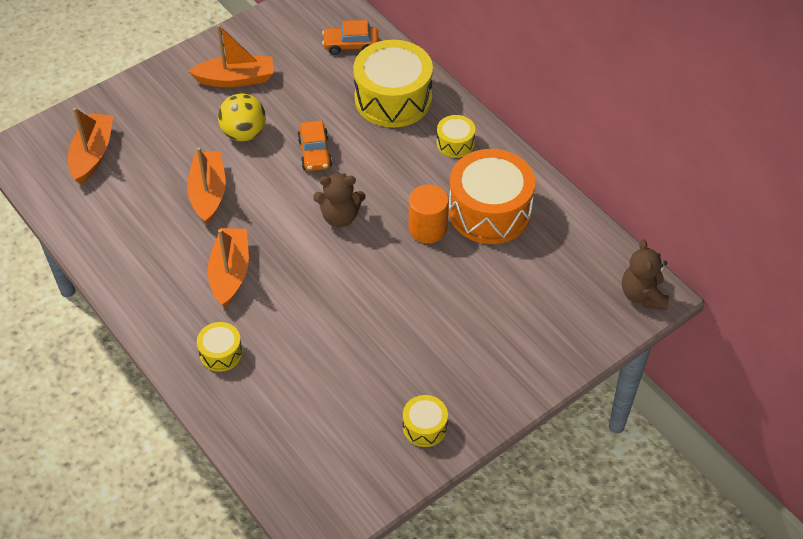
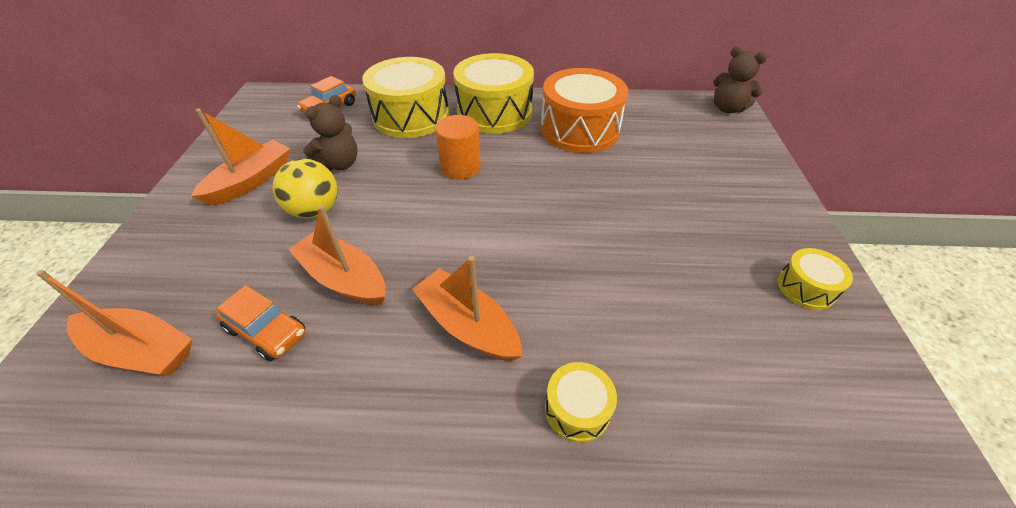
camera: 50 degrees left, 5 degrees down
orange boat [68,108,113,184] -> orange boat turned 150 degrees clockwise [36,270,192,376]
orange car [297,121,332,171] -> orange car moved to [216,285,305,361]
brown teddy bear [313,172,365,227] -> brown teddy bear moved to [303,95,358,171]
orange cylinder [409,184,449,243] -> orange cylinder moved to [435,115,481,179]
yellow drum [437,115,475,158] -> yellow drum [453,53,534,134], size x2.10

